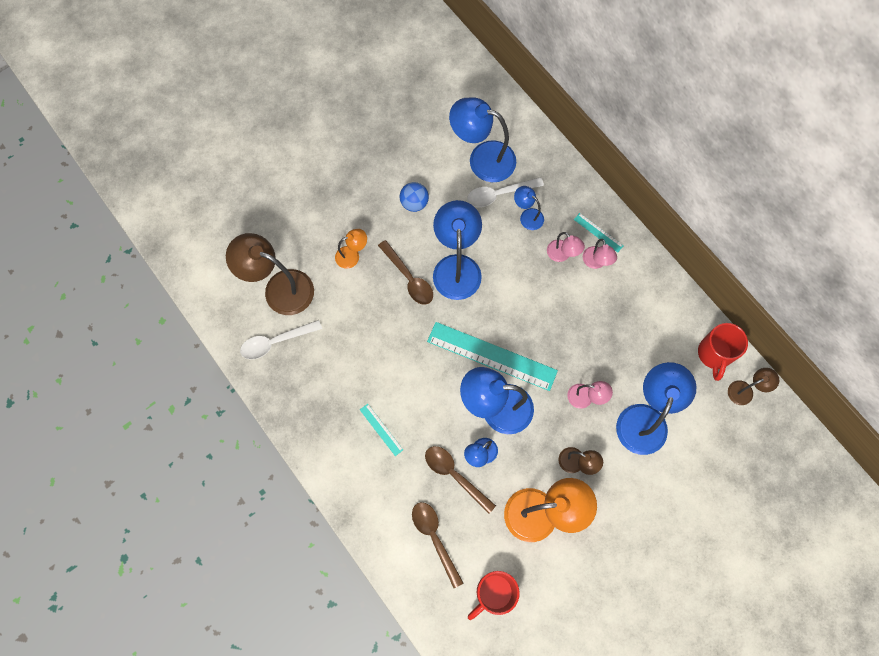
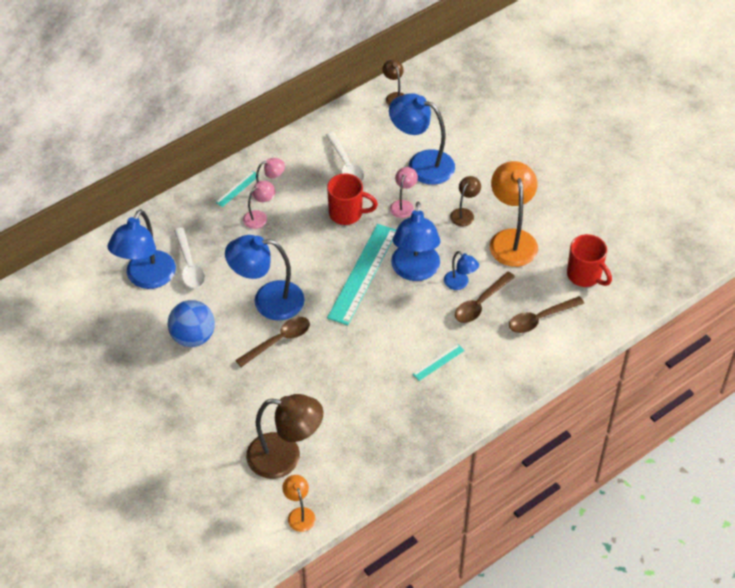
camera: 90 degrees left, 20 degrees down
brown lamp [226,233,314,315] -> brown lamp turned 105 degrees counterclockwise [246,394,323,479]
white spoon [240,320,322,359] -> white spoon moved to [326,132,364,182]
orange lamp [335,229,367,269] -> orange lamp moved to [282,475,316,532]
blue ball [400,182,429,212] -> blue ball [168,300,215,347], size x1.50
blue lamp [514,186,544,230] -> none
red mug [698,323,748,381] -> red mug moved to [327,173,378,225]

